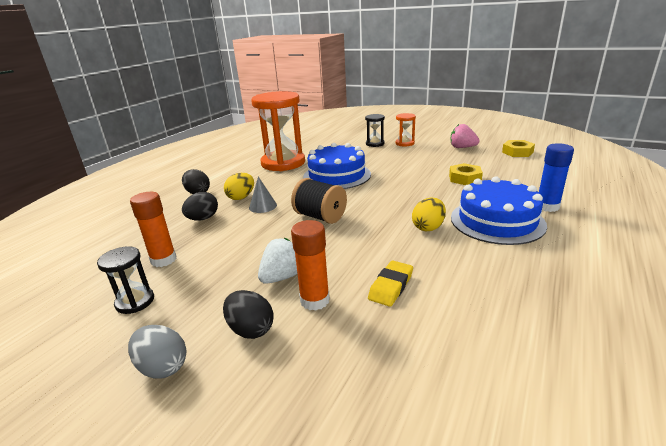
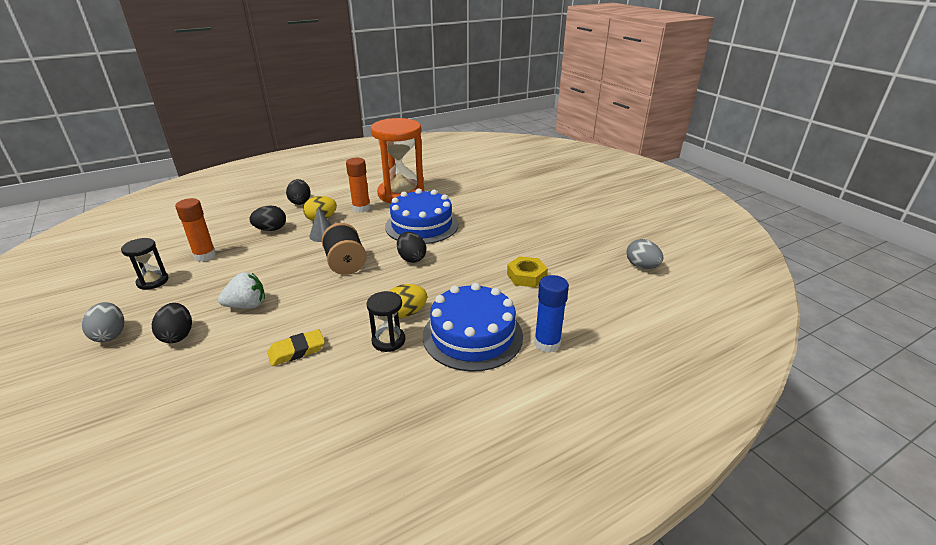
camera: 30 degrees right, 5 degrees up
orange glue stick [291,220,330,311] -> orange glue stick moved to [346,158,370,213]
black hourglass [365,114,385,147] -> black hourglass moved to [366,291,405,352]
orange hourglass [395,113,416,147] -> none
pink strawberry [451,124,480,148] -> none
yellow nut [502,140,535,157] -> grey egg [627,239,663,269]
none -> black egg [397,232,426,263]

